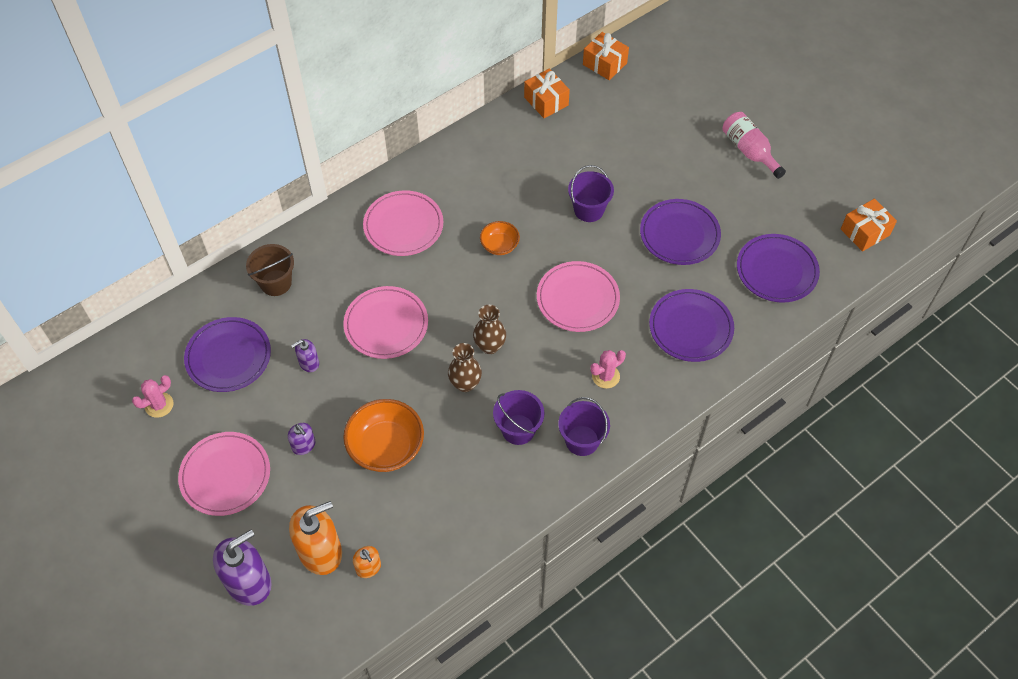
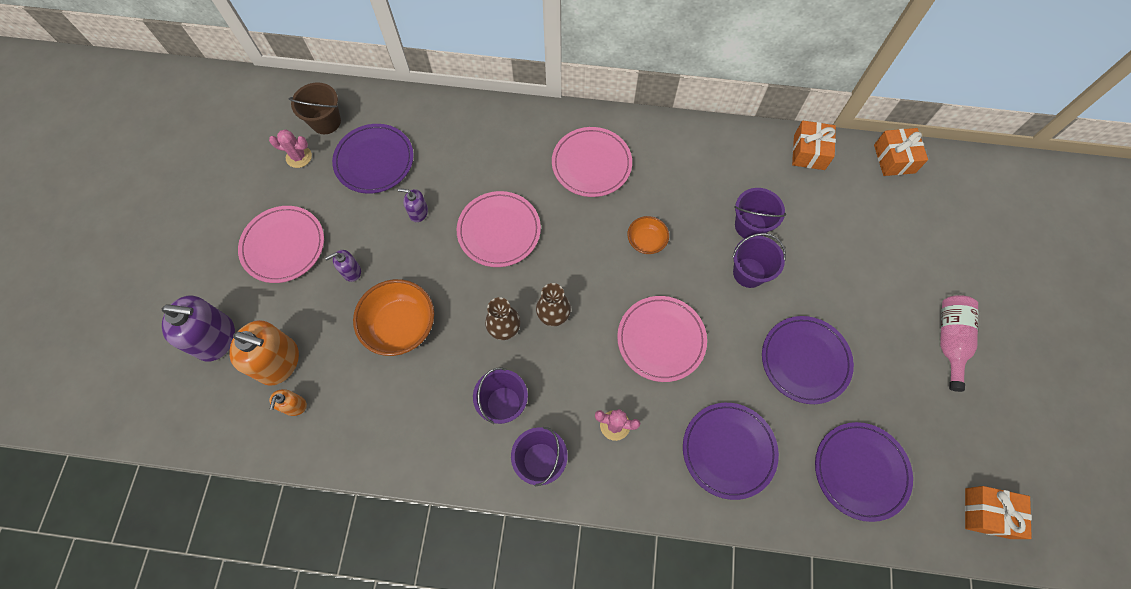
camera: 45 degrees right, 10 degrees up
brown bucket [246,244,294,296] -> brown bucket moved to [288,82,341,134]
purple soap dispenser [288,423,315,455] -> purple soap dispenser turned 60 degrees clockwise [325,250,361,282]
none -> purple bucket [734,188,786,238]

